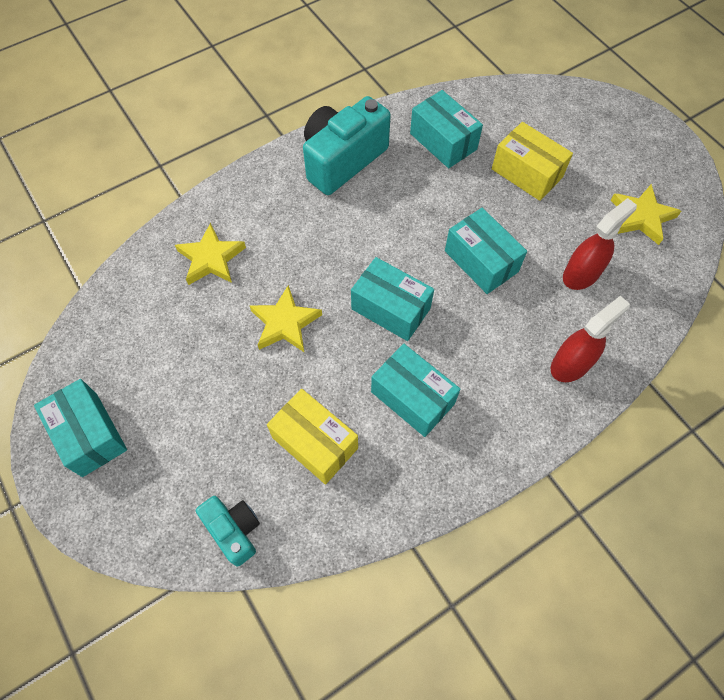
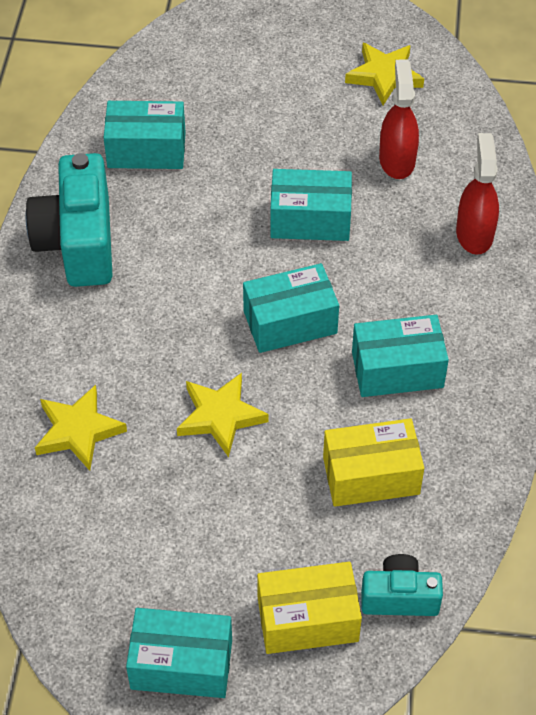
camera: 50 degrees left, 10 degrees down
yellow box [492,122,573,201] -> yellow box moved to [257,562,362,654]

